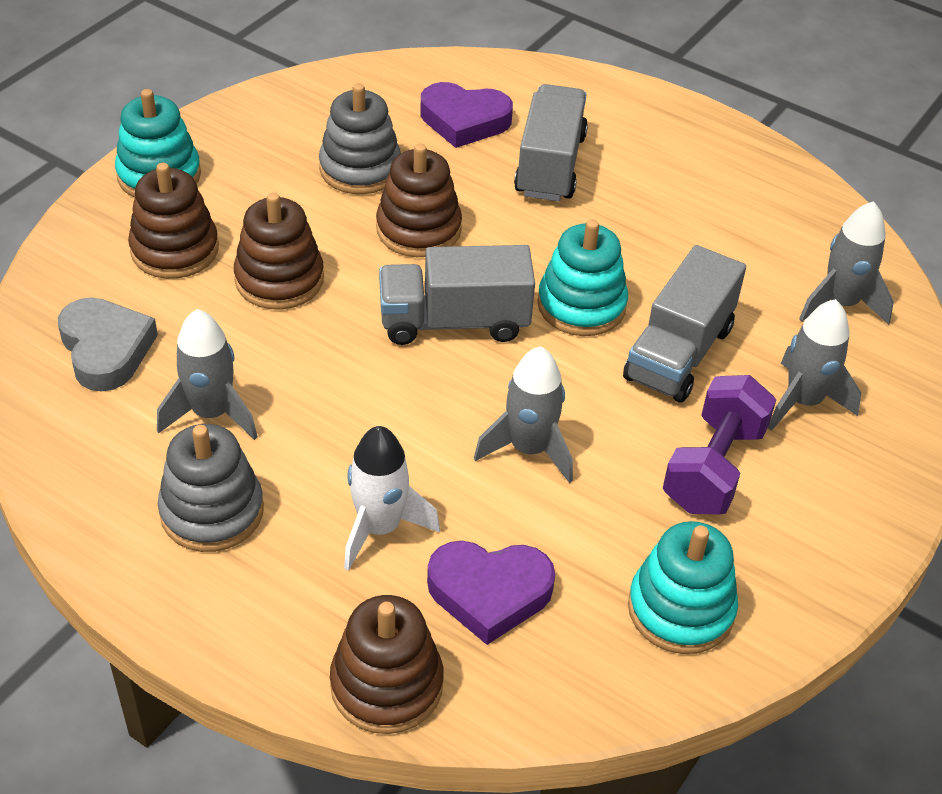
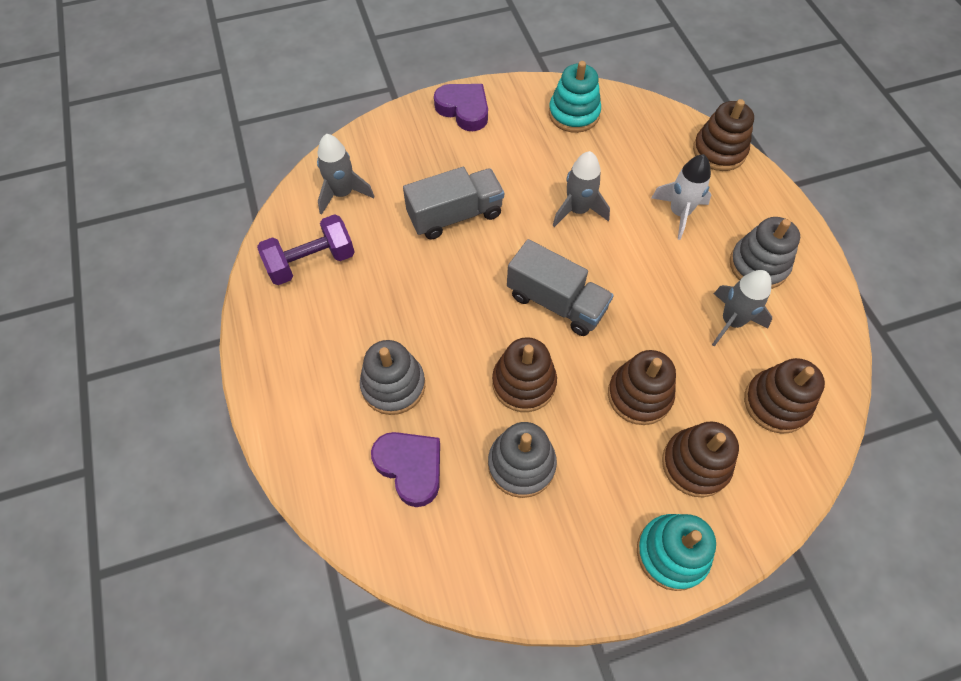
camera: 140 degrees left, 15 degrees up
grey heart [58,297,158,391] -> brown stacking toy [744,358,825,434]
purple heart [427,541,555,645] -> purple heart moved to [434,84,488,131]
grey truck [514,84,588,201] -> grey stacking toy [360,340,425,415]
turquoise stacking toy [537,219,628,336] -> none
purple dumbbell [663,375,776,515] -> purple dumbbell moved to [257,214,355,285]
grey rocket [768,299,862,431] -> none

